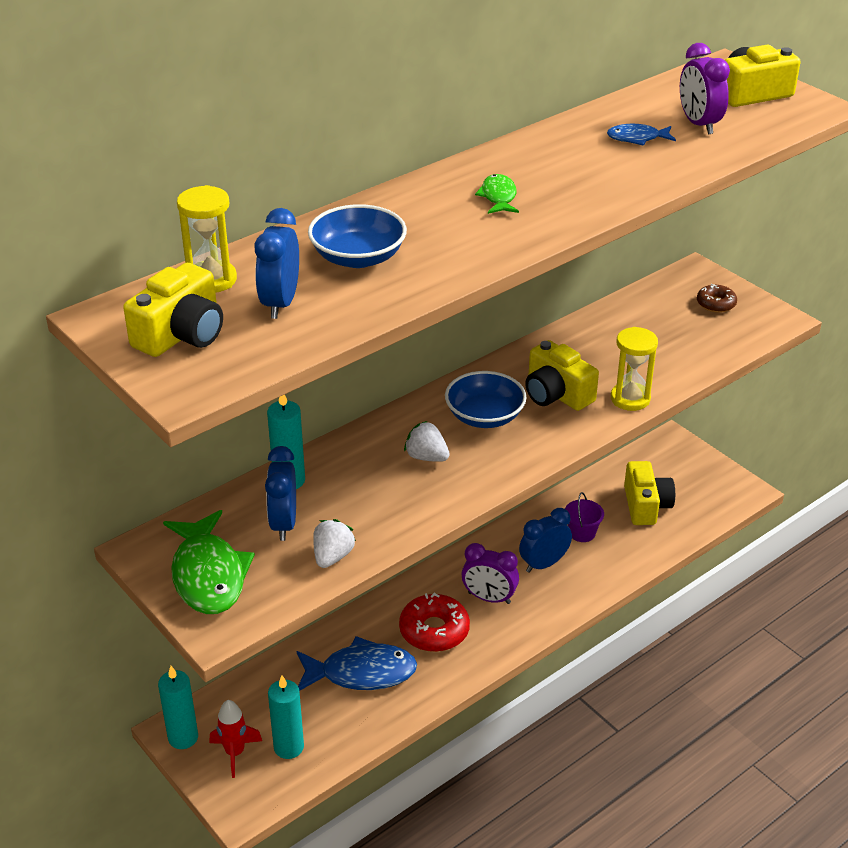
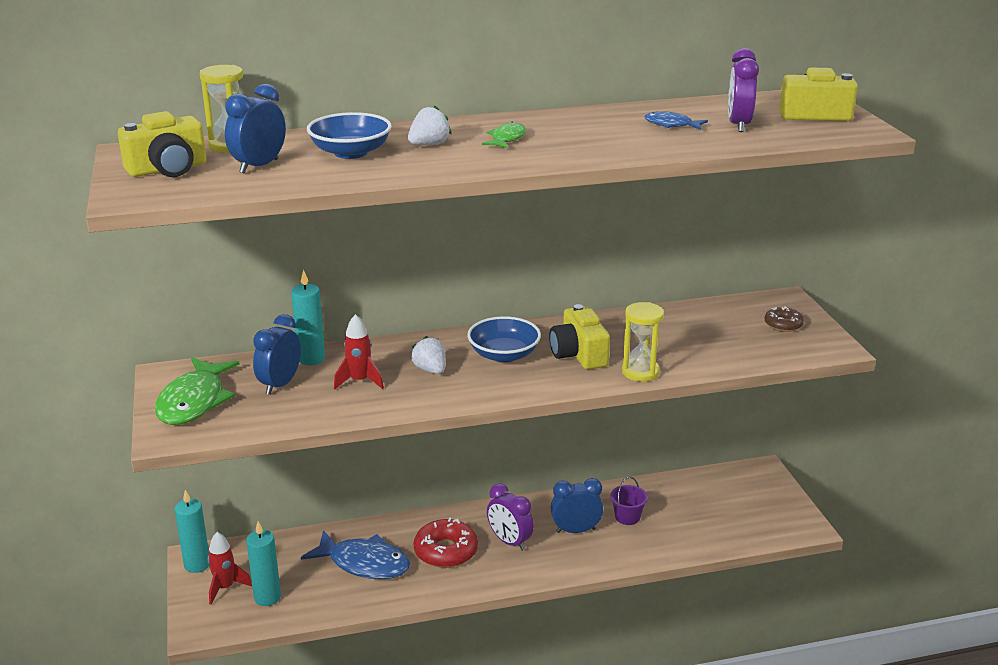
camera: 25 degrees right, 10 degrees down
white strawberry [313,519,356,568] -> white strawberry moved to [408,105,452,145]
yellow camera [624,461,675,525] -> none
none -> red rocket [334,314,384,389]

